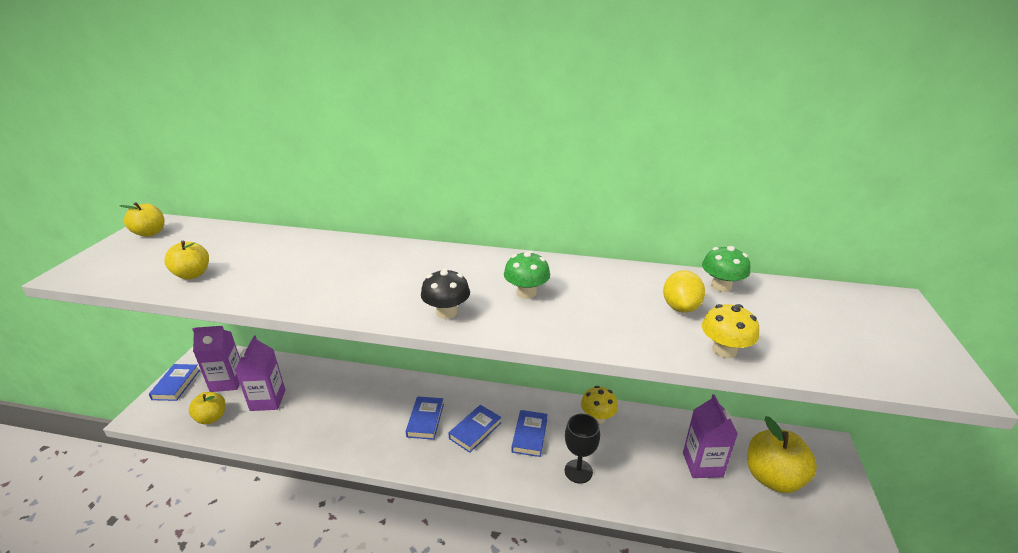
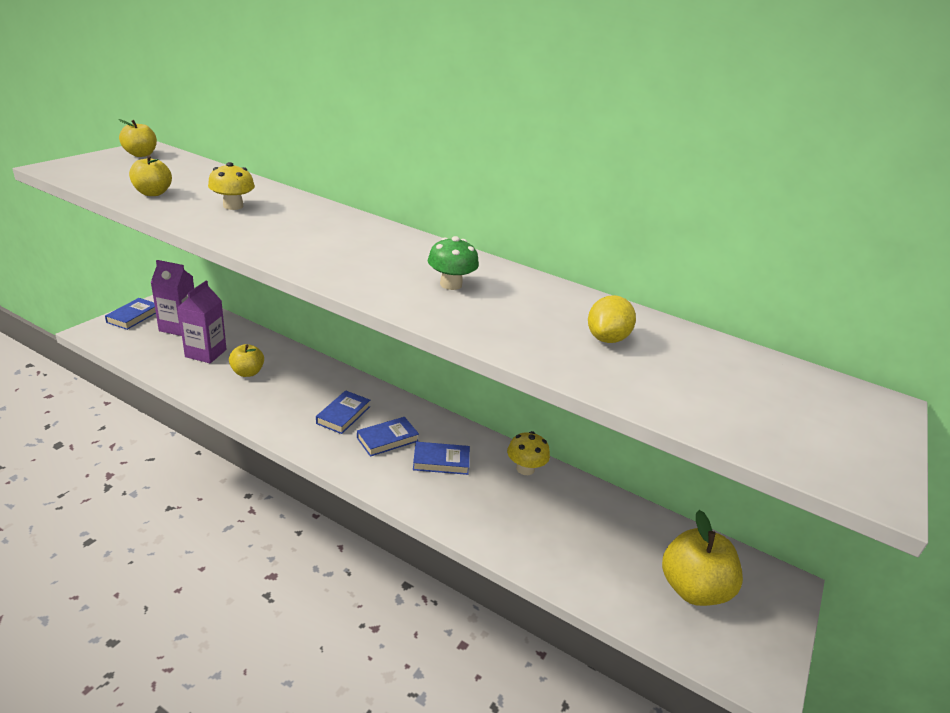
camera: 15 degrees right, 0 degrees up
yellow apple [189,392,225,424] -> yellow apple moved to [229,344,264,377]
black mushroom [421,268,470,319] -> none
blue book [512,410,548,457] -> blue book turned 60 degrees clockwise [413,442,470,475]
black goblet [565,414,600,484] -> none
purple carton [683,394,738,478] -> none
green mushroom [702,246,750,292] -> none
yellow mushroom [702,304,759,358] -> yellow mushroom moved to [208,162,255,210]

